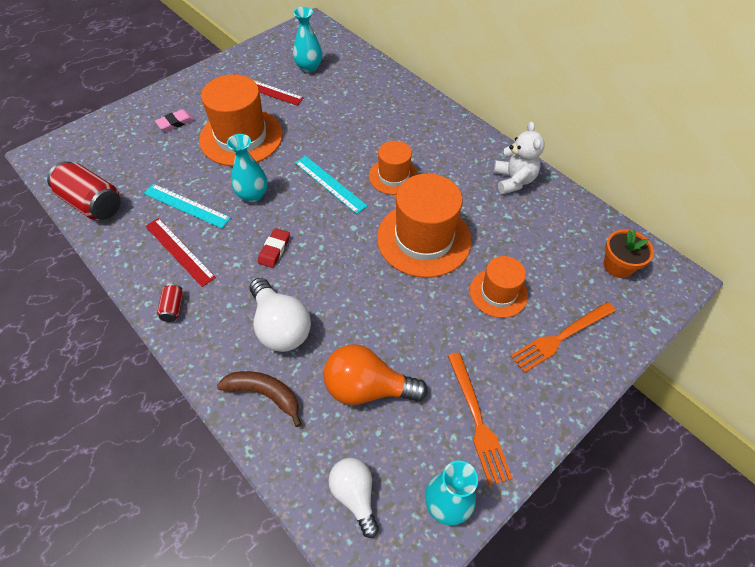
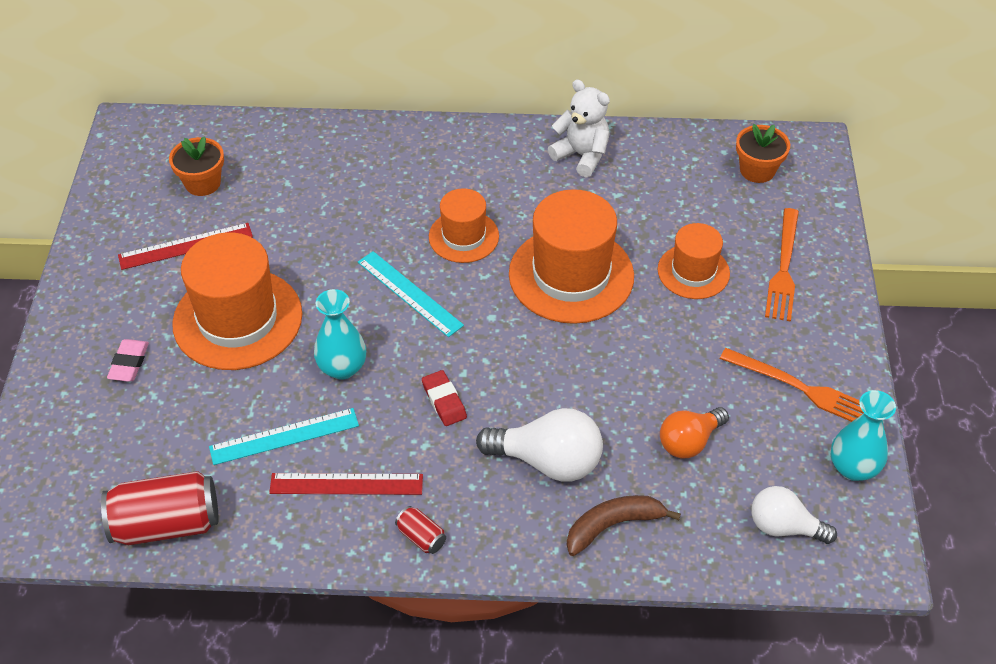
camera: 45 degrees left, 5 degrees down
turquoise vase [293,7,323,73] -> orange flower pot [169,136,224,196]
turquoise ruler [295,156,368,214] -> turquoise ruler turned 45 degrees clockwise [358,251,464,337]
orange light bulb [323,344,428,405] -> orange light bulb [660,407,729,458], size x0.67

